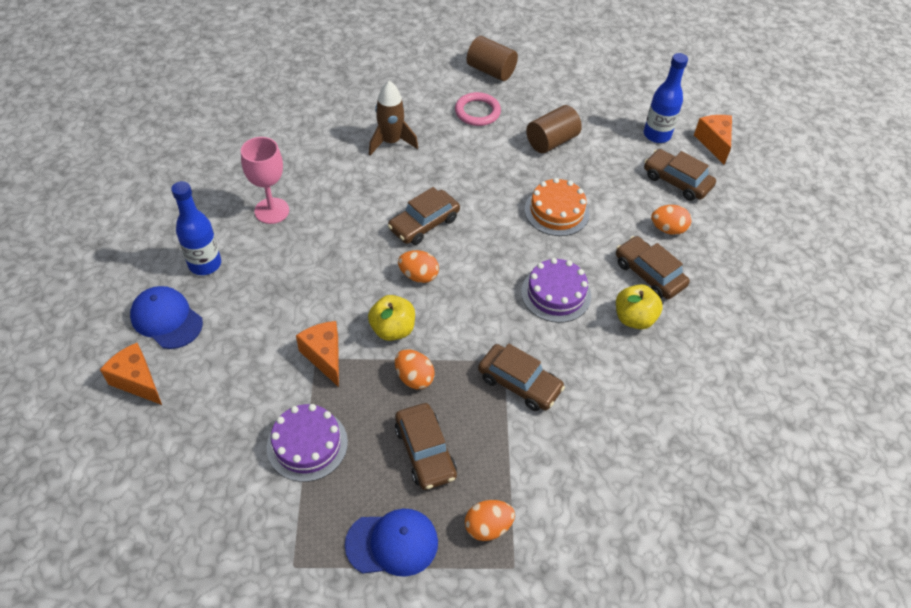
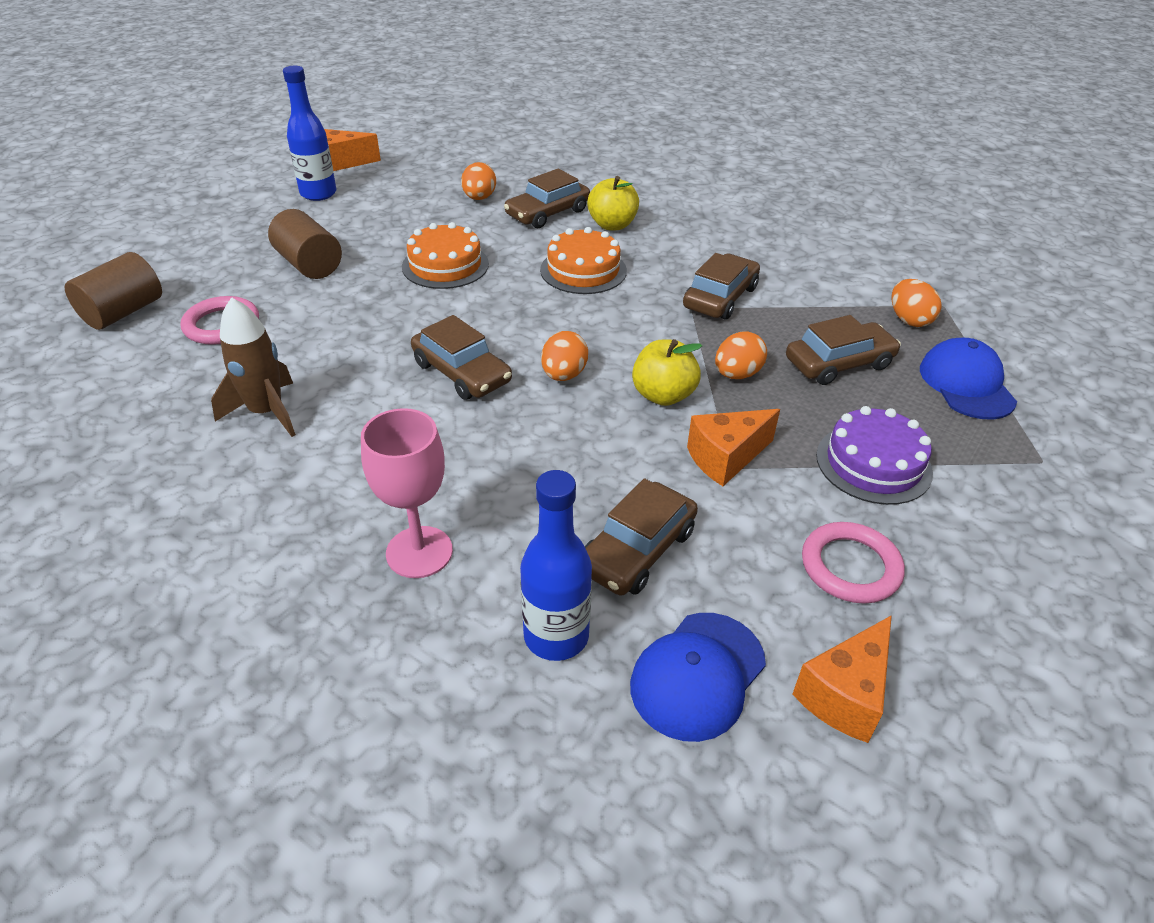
camera: 90 degrees left, 10 degrees down
purple cake [521,258,591,323] -> orange cake [540,227,627,294]
brown car [644,149,716,201] -> brown car moved to [585,478,698,596]
none -> pink ring [802,522,905,603]

